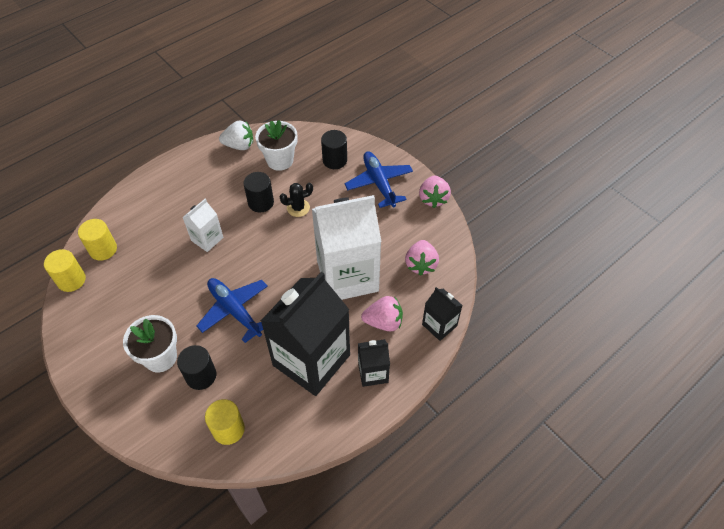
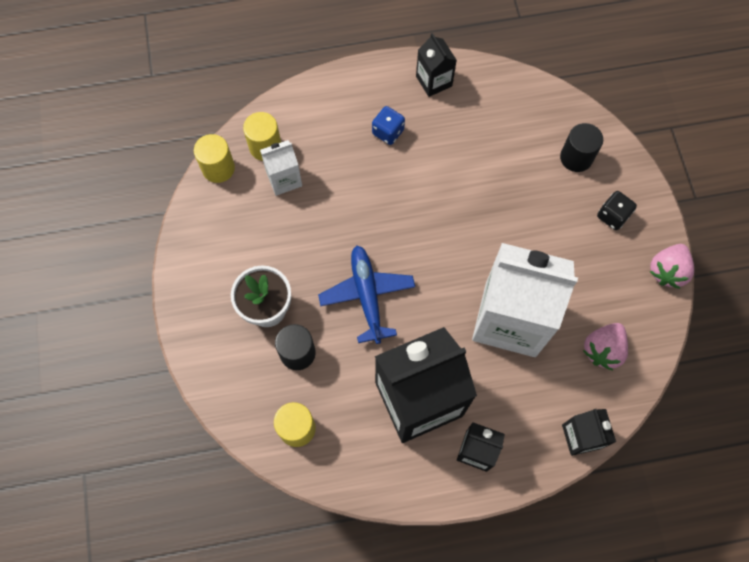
camera: 30 degrees right, 15 degrees up
white carton [182,199,224,252] -> white carton moved to [260,140,302,196]
white strawberry [219,121,253,150] -> none
black cylinder [244,172,274,212] -> none
white flower pot [255,120,298,171] -> none
black cactus [280,183,313,217] -> none
blue plane [345,151,413,208] -> black dice [597,191,637,230]
pink strawberry [361,296,403,331] -> none
none -> blue dice [372,106,405,145]
none -> black carton [416,33,457,97]

